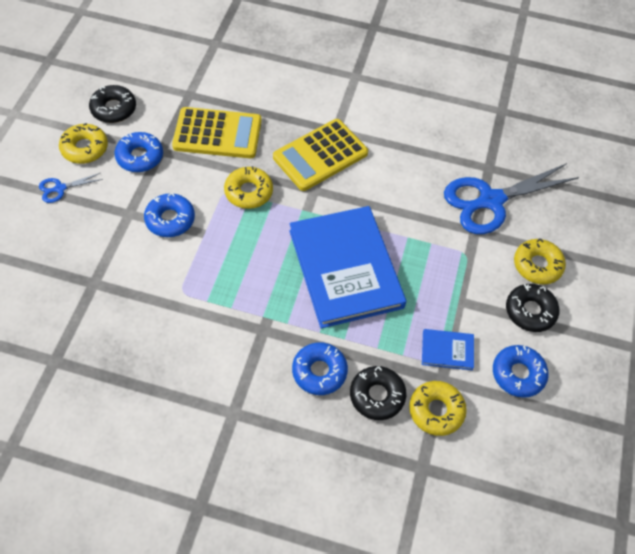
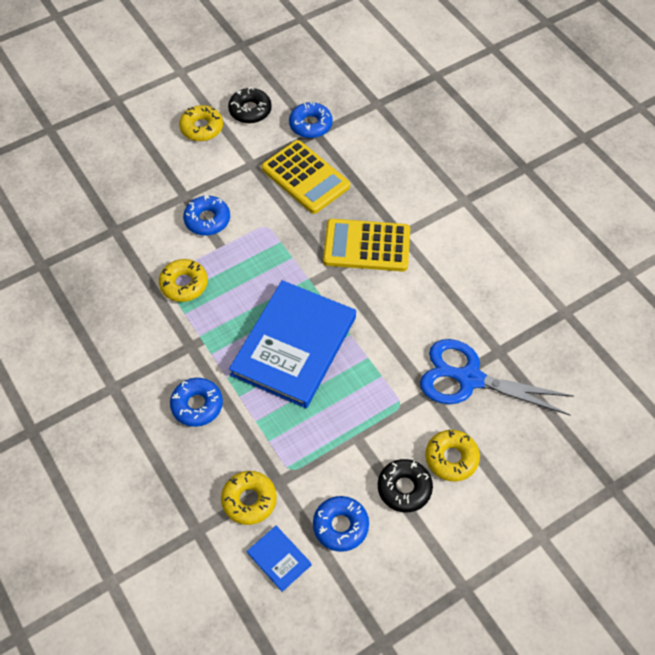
camera: 45 degrees right, 0 degrees up
blue scissors [39,173,103,203] -> none
blue donut [115,132,163,172] -> blue donut moved to [289,101,333,138]
yellow donut [224,166,273,209] -> yellow donut moved to [159,259,208,302]
black donut [350,366,406,420] -> none
blue book [422,329,474,370] -> blue book moved to [247,526,311,592]

